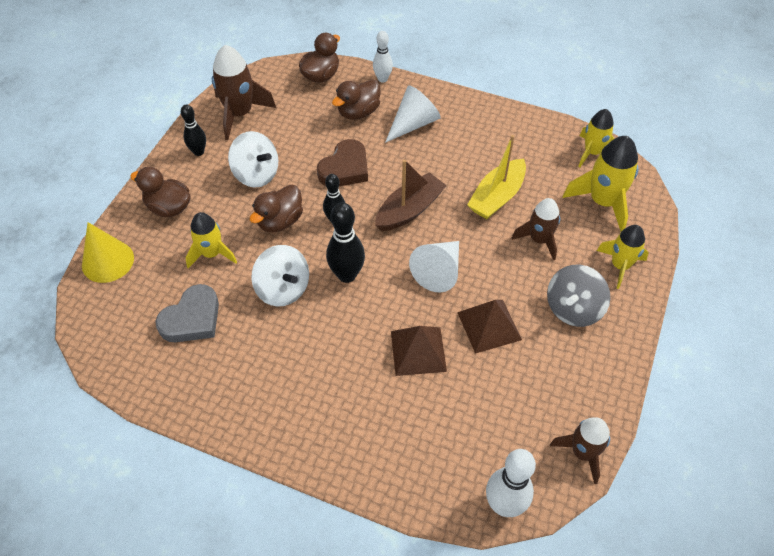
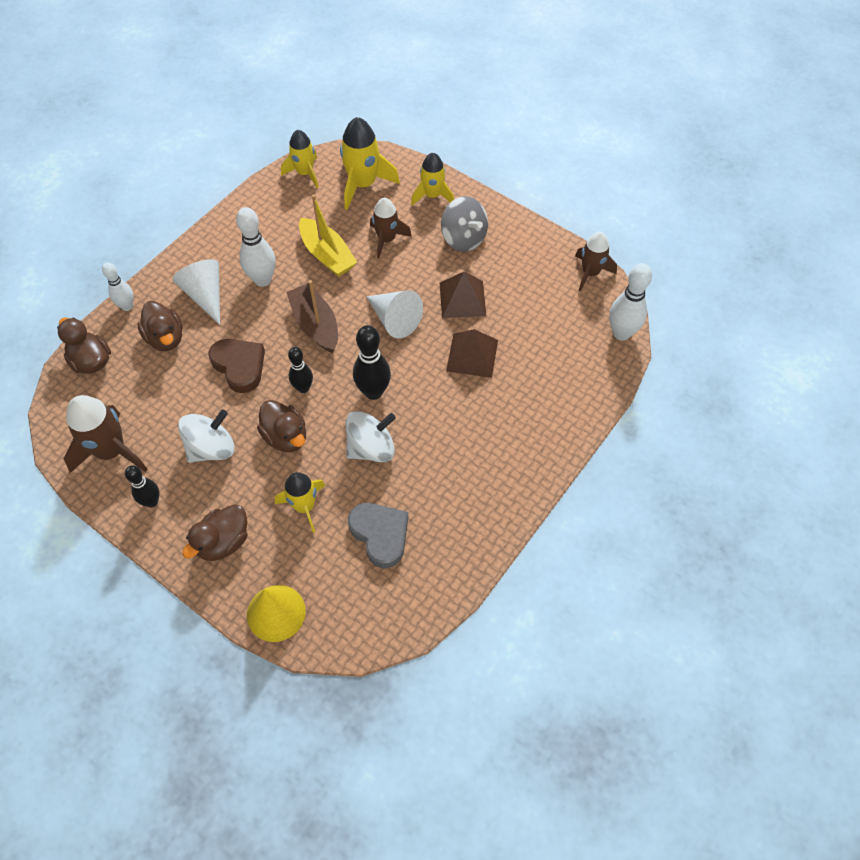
camera: 75 degrees left, 5 degrees up
none -> white bowling pin [236,207,275,287]

